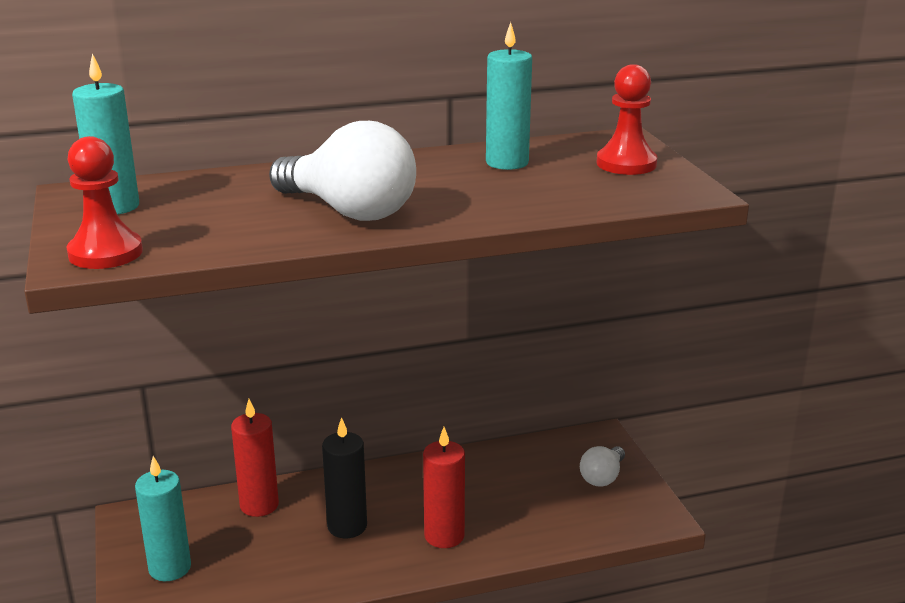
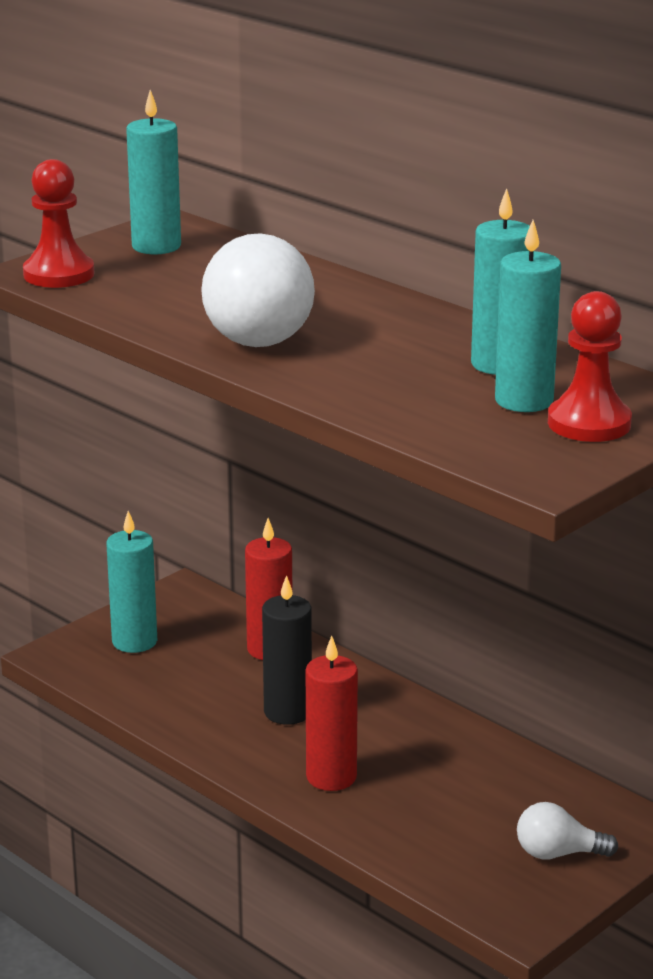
camera: 60 degrees right, 0 degrees up
none -> turquoise candle [495,220,561,412]

